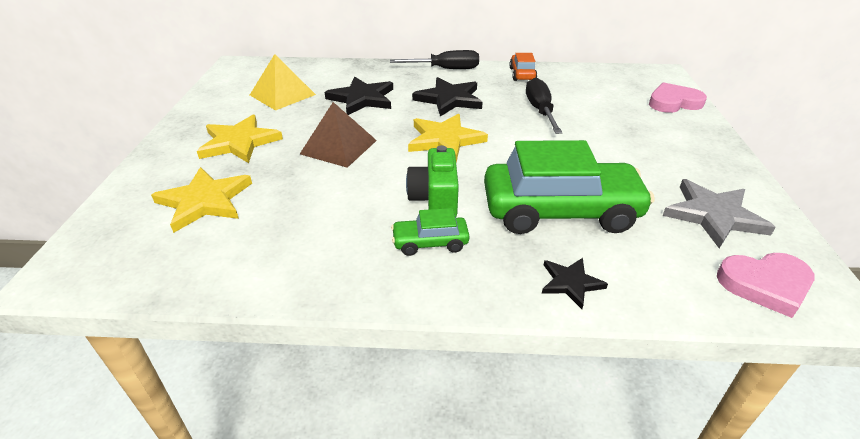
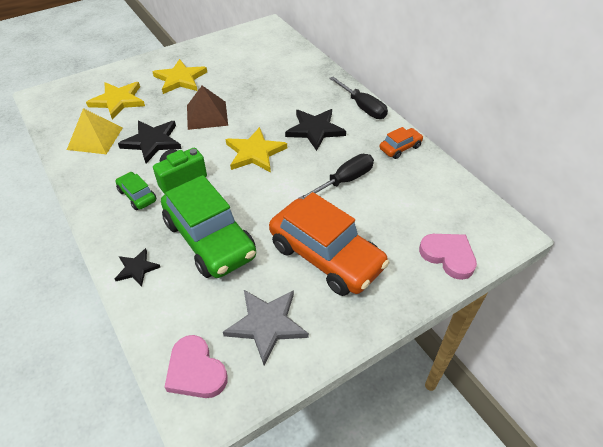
camera: 55 degrees right, 10 degrees up
yellow pyramid [250,54,316,111] -> yellow pyramid moved to [67,108,123,154]
black star [324,76,393,115] -> black star moved to [118,120,181,163]
none -> orange car [269,192,390,296]

